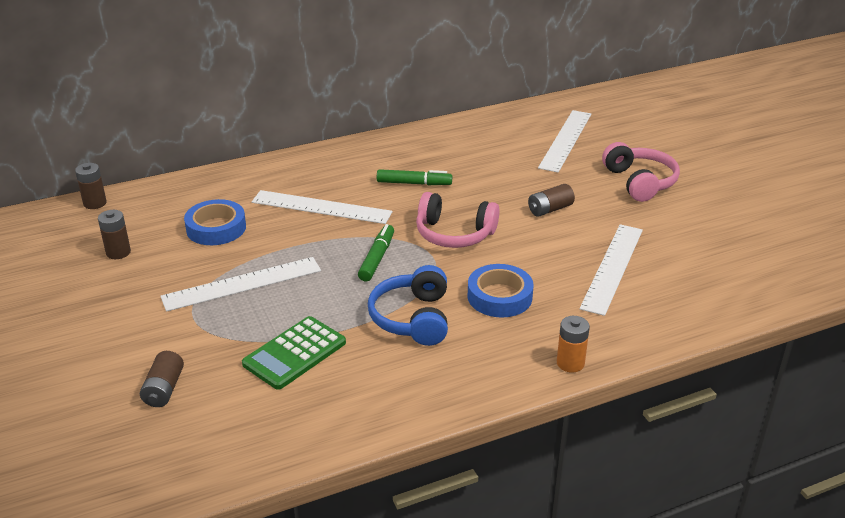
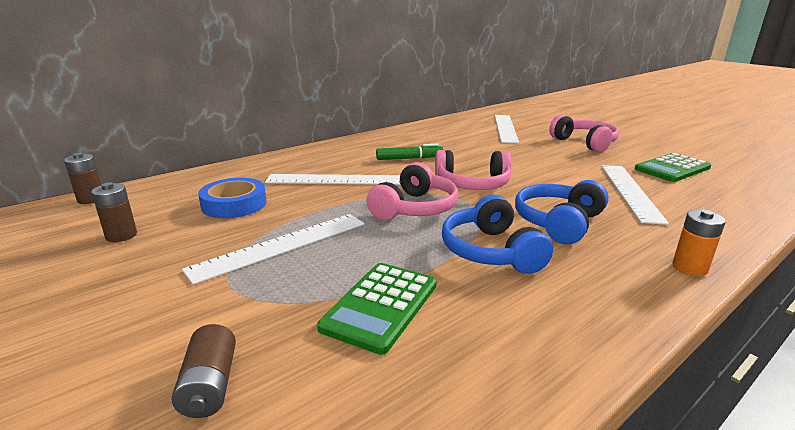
camera: 15 degrees left, 10 degrees down
green marker [358,224,394,281] -> pink headphones [366,162,458,220]
blue tape [467,264,534,317] -> blue headphones [515,180,609,244]
brown battery [528,184,575,217] -> none
none -> green calculator [634,153,711,182]

